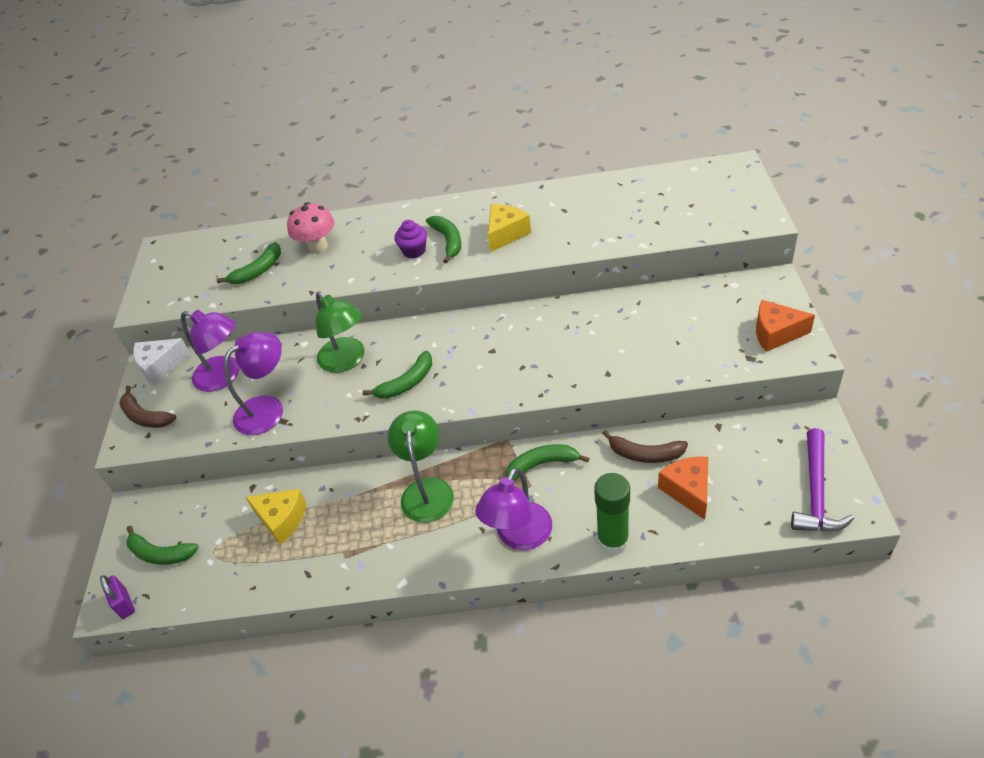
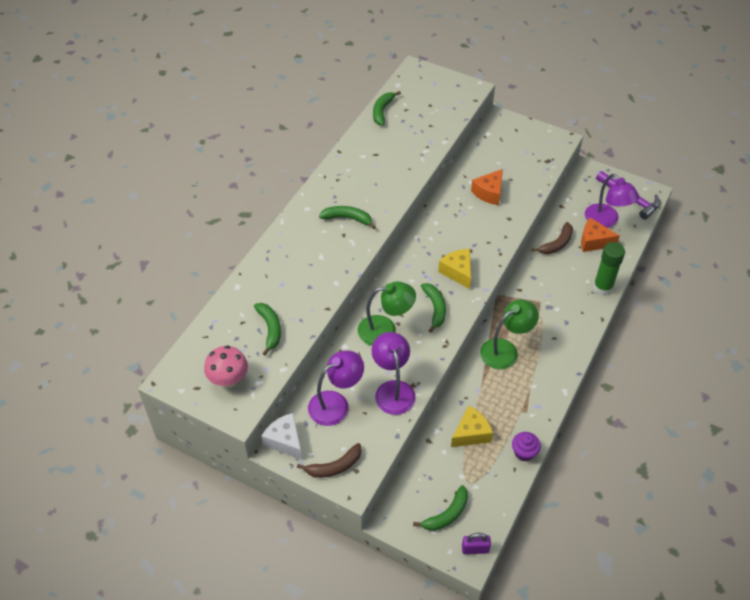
camera: 65 degrees left, 5 degrees up
white cheese [133,338,190,385] -> white cheese turned 135 degrees clockwise [261,413,302,459]
pink mushroom [287,202,335,253] -> pink mushroom moved to [204,345,248,388]
green lamp [388,410,454,523] -> green lamp turned 120 degrees clockwise [480,300,539,369]
purple cupcake [394,220,427,259] -> purple cupcake moved to [512,432,541,461]
purple lamp [475,468,552,550] -> purple lamp moved to [585,174,639,228]
yellow cheese [488,204,531,252] -> yellow cheese moved to [438,249,471,289]
green banana [506,444,589,480] -> green banana moved to [373,91,401,126]
orange cheese [756,300,815,352] -> orange cheese moved to [471,169,503,205]

